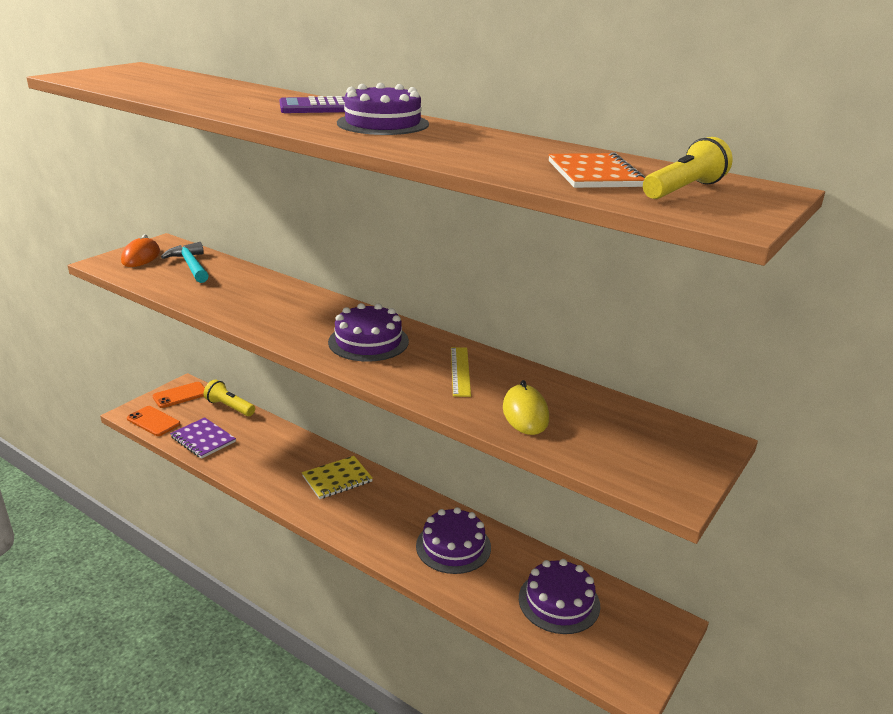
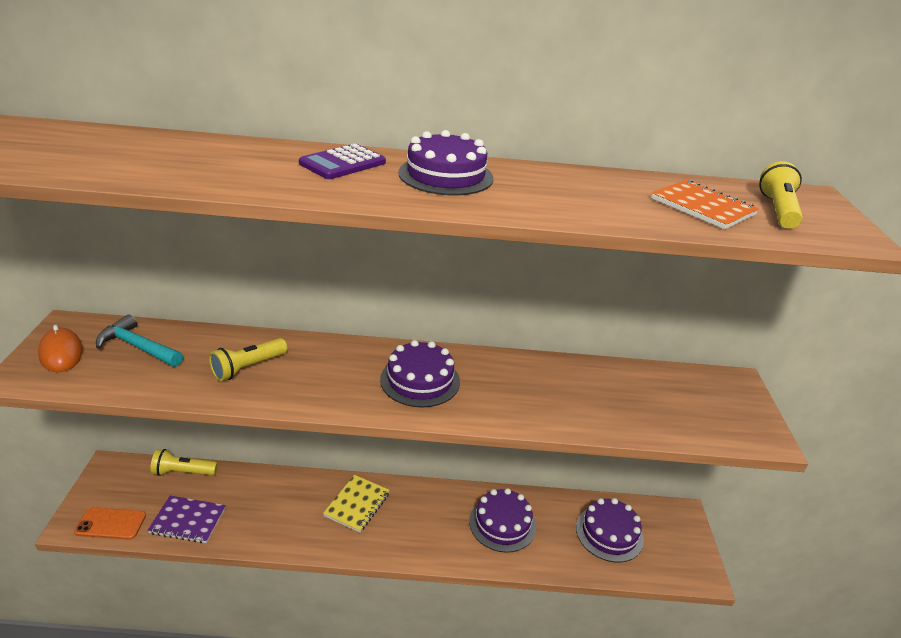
camera: 35 degrees left, 5 degrees up
orange phone [152,382,205,408] -> none
yellow ruler [451,347,471,397] -> none
yellow mouse [503,380,549,435] -> none
none -> yellow flashlight [209,338,287,381]

